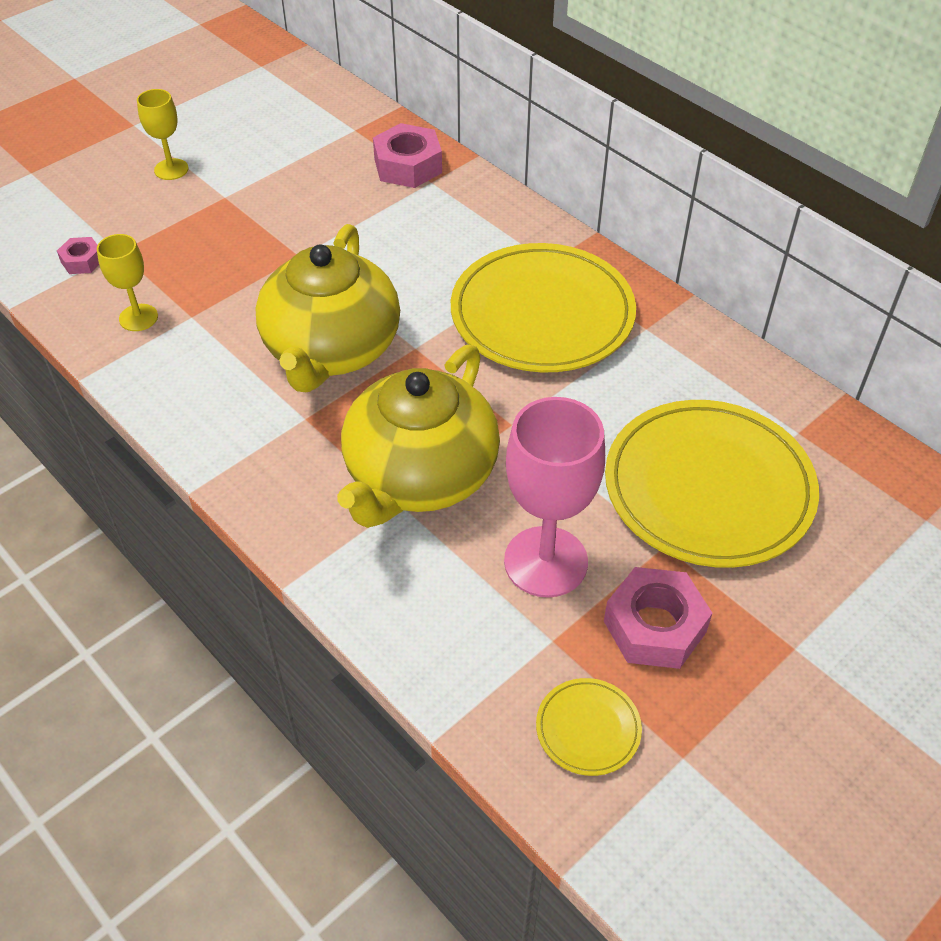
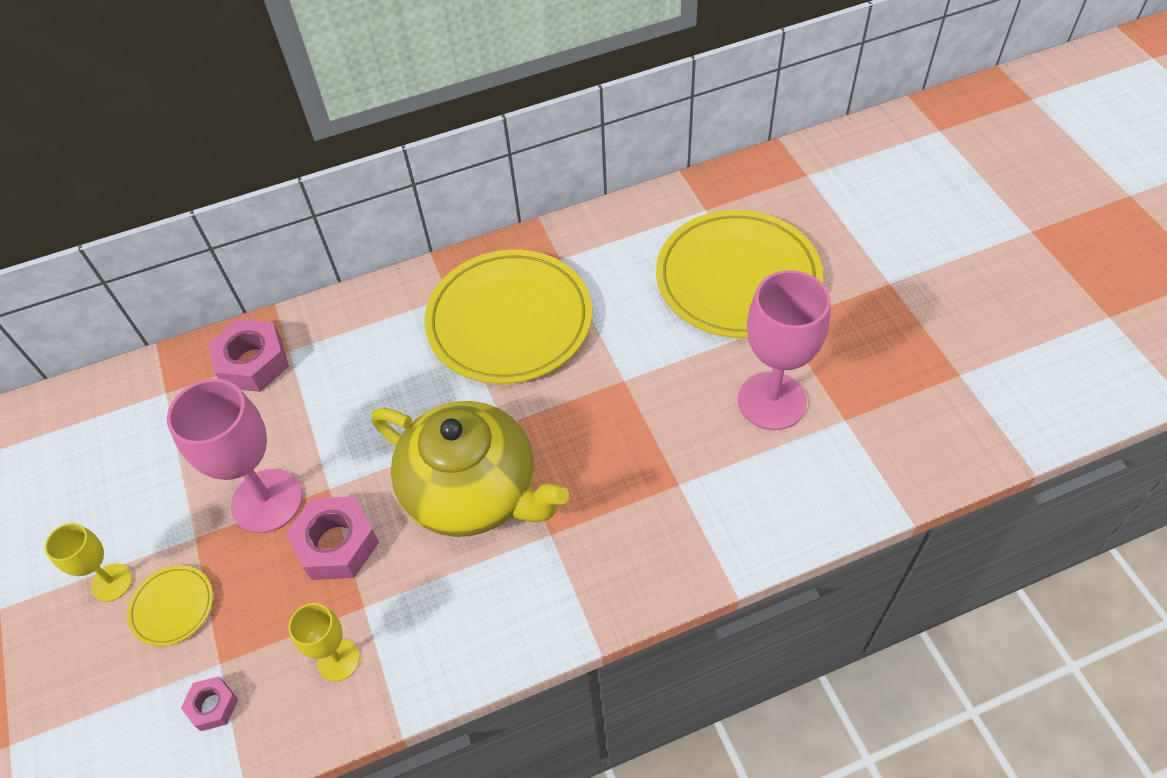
camera: 65 degrees left, 5 degrees up
yellow teapot [337,345,500,528] -> none
yellow plate [536,678,642,776] -> yellow plate moved to [127,565,213,647]
pink nut [604,567,712,669] -> pink nut moved to [286,496,379,580]
none -> pink goblet [167,379,303,533]

